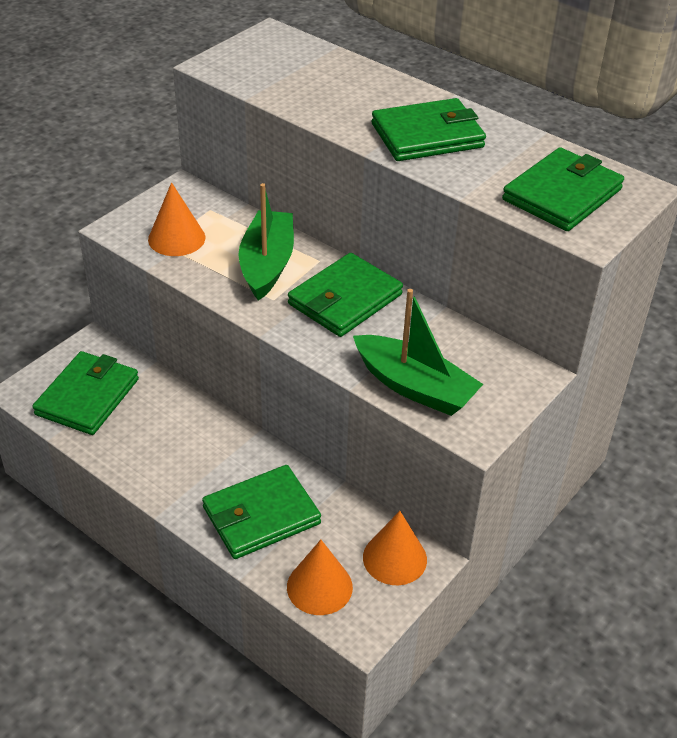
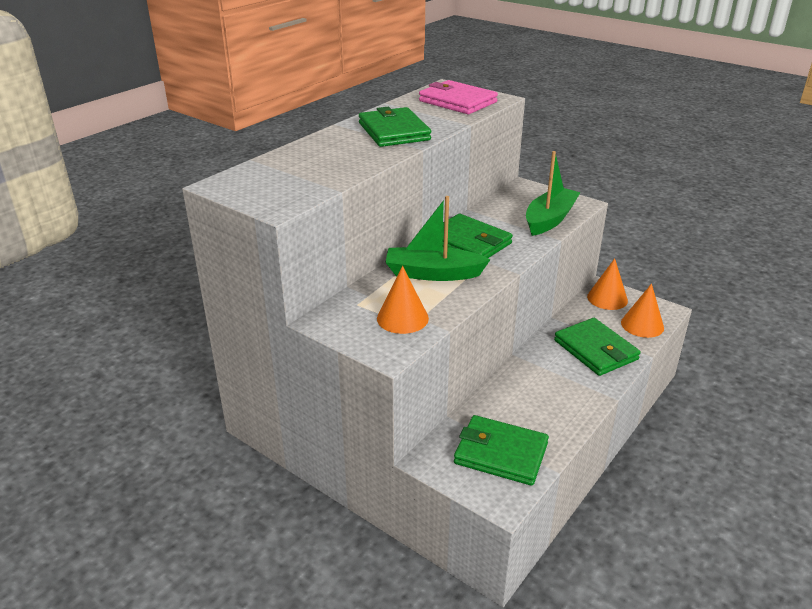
camera: 90 degrees left, 10 degrees down
green wallet [502,147,624,231] -> pink wallet [419,80,498,114]

